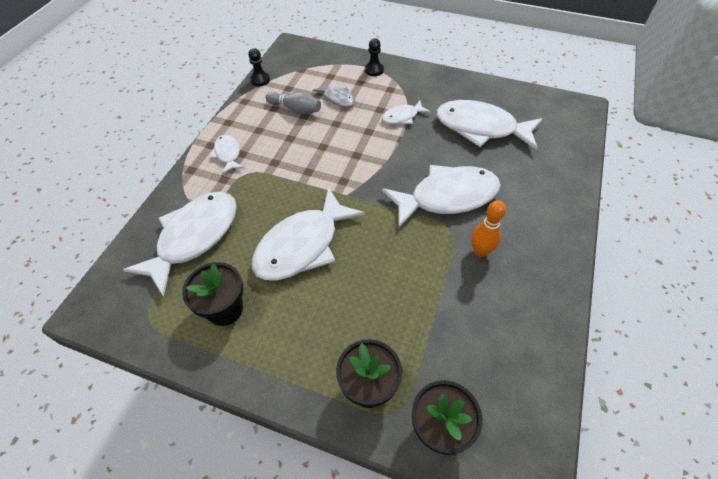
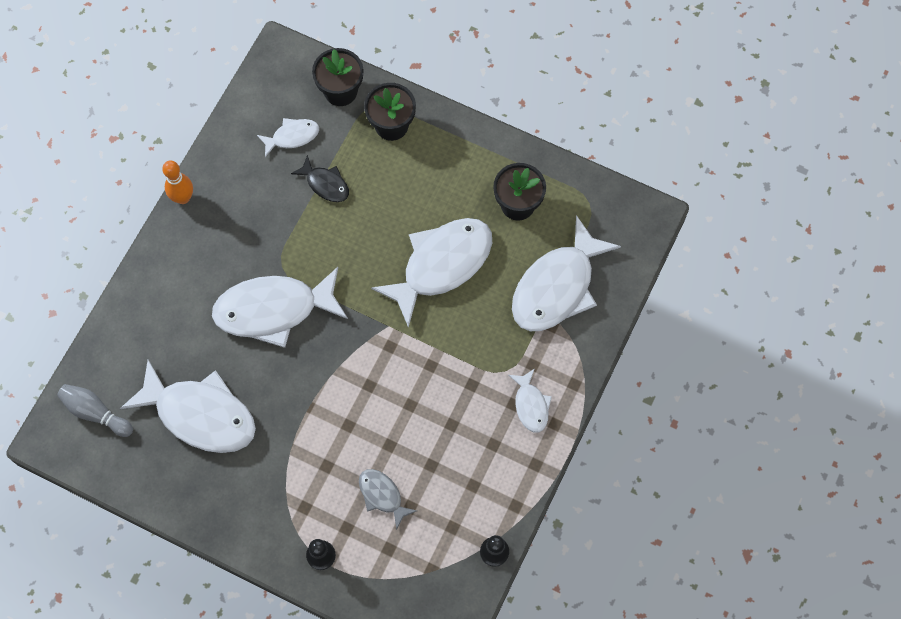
camera: 175 degrees left, 15 degrees up
grey bowling pin [266,92,321,114] -> grey bowling pin moved to [57,384,133,437]
white fish [382,100,431,124] -> white fish moved to [257,118,319,157]
orange bowling pin [471,200,506,257] -> orange bowling pin moved to [162,160,193,204]
none -> black fish [291,155,349,202]

